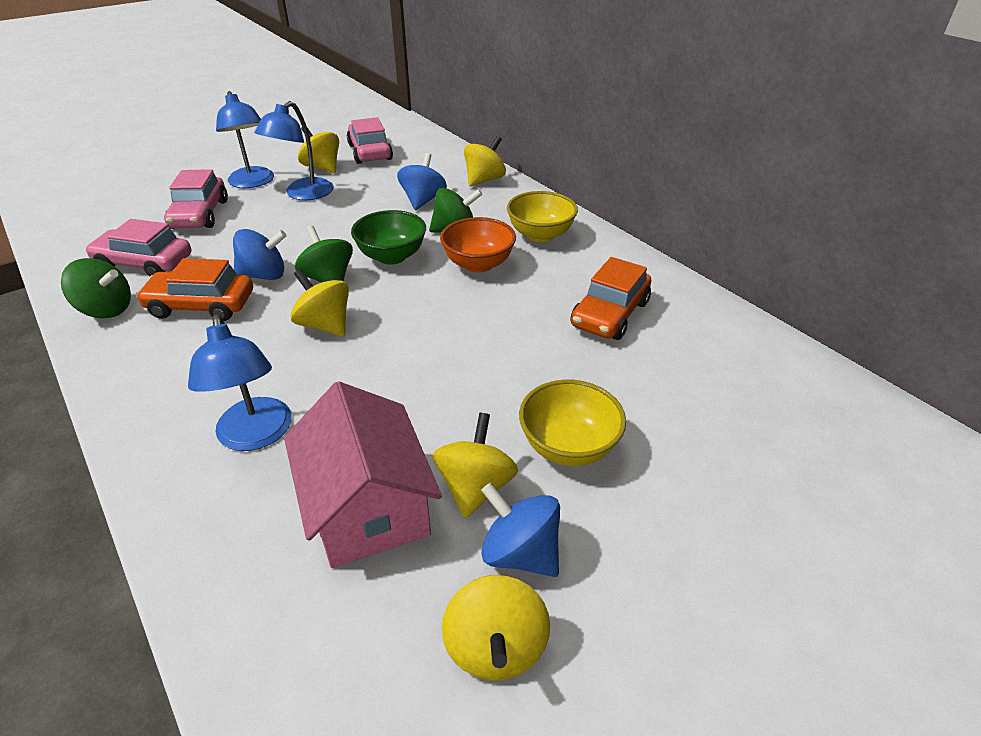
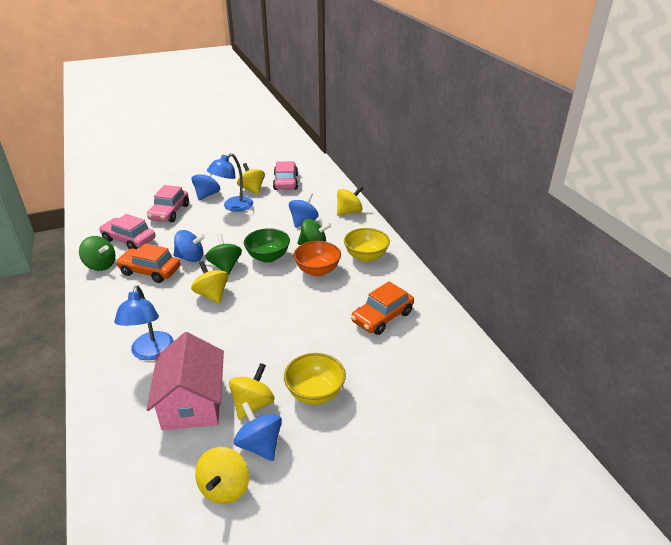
camera: 15 degrees right, 5 degrees down
blue lamp [216,91,274,188] -> blue spinning top [192,173,220,201]

